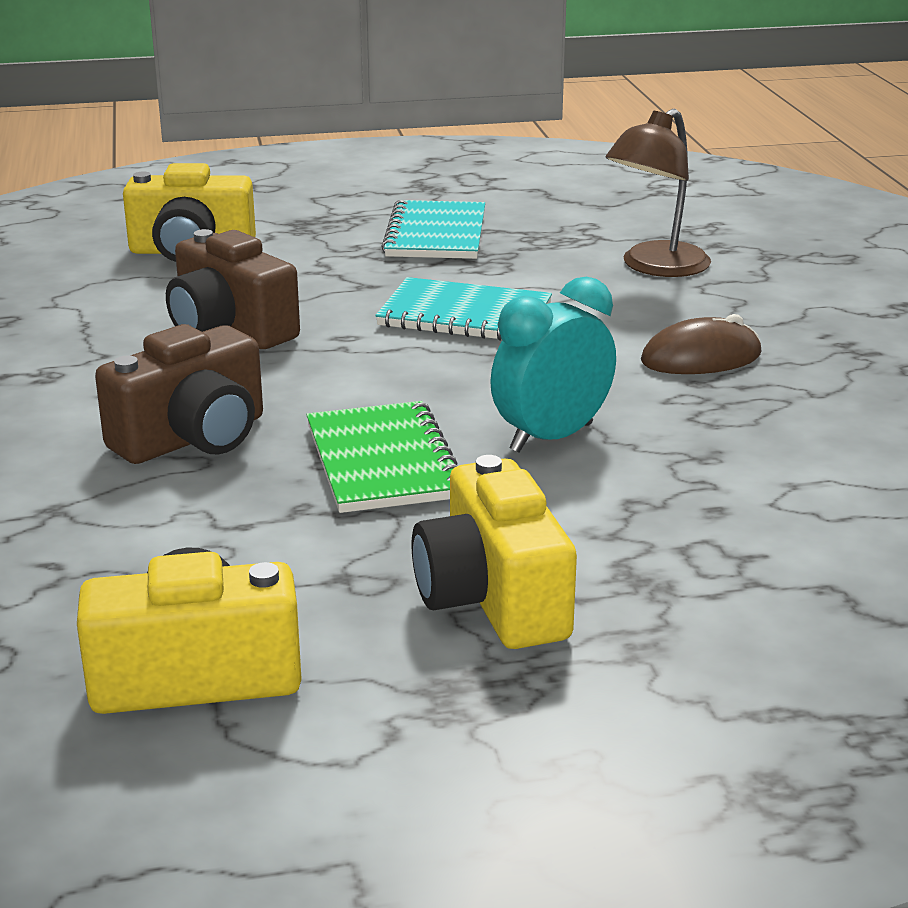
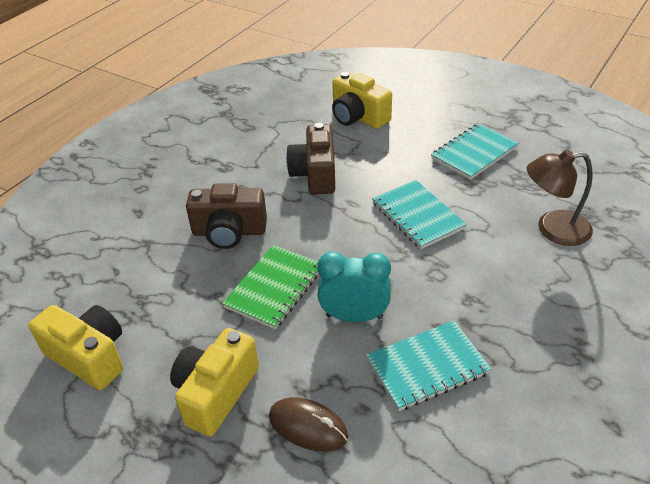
camera: 45 degrees right, 15 degrees up
brown mouse [641,314,762,374] -> brown mouse moved to [269,397,348,452]
none -> turquoise notebook [366,321,491,411]

